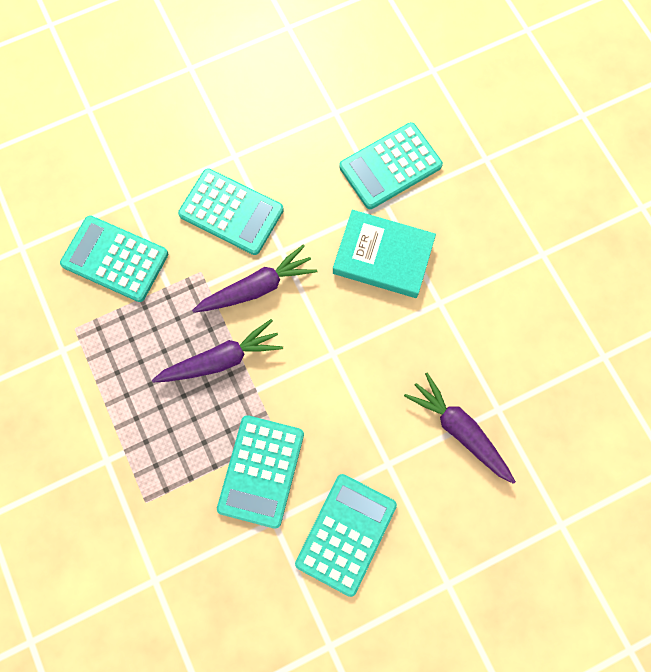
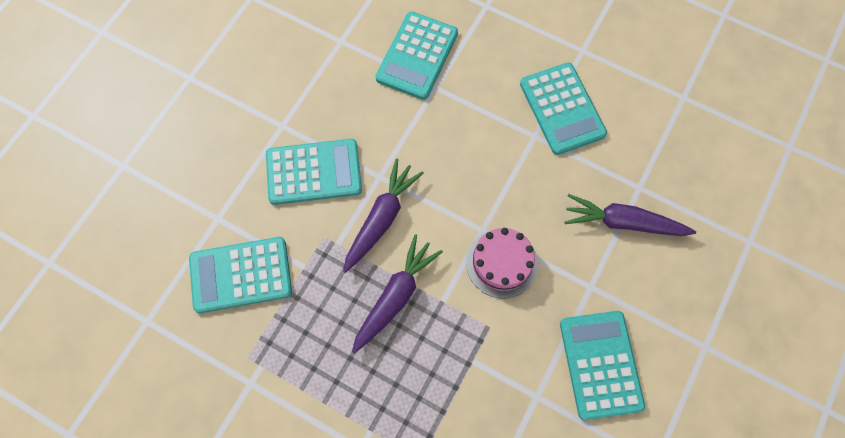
camera: 35 degrees left, 5 degrees down
turquoise calculator [217,415,304,529] -> turquoise calculator moved to [520,63,607,155]
turquoise book [333,210,436,298] -> none
none -> pink cake [466,228,538,299]

